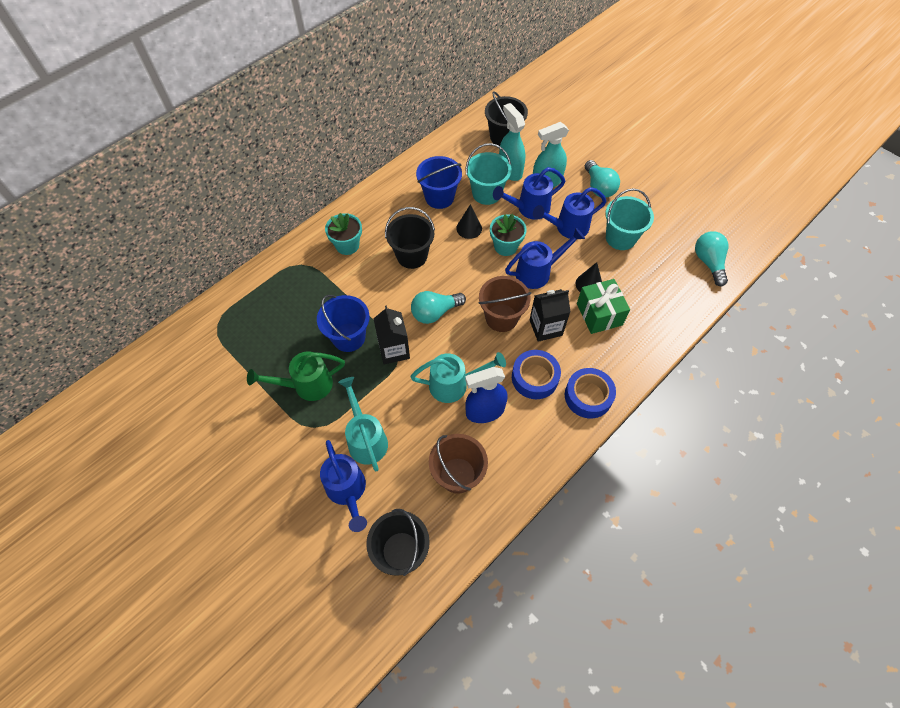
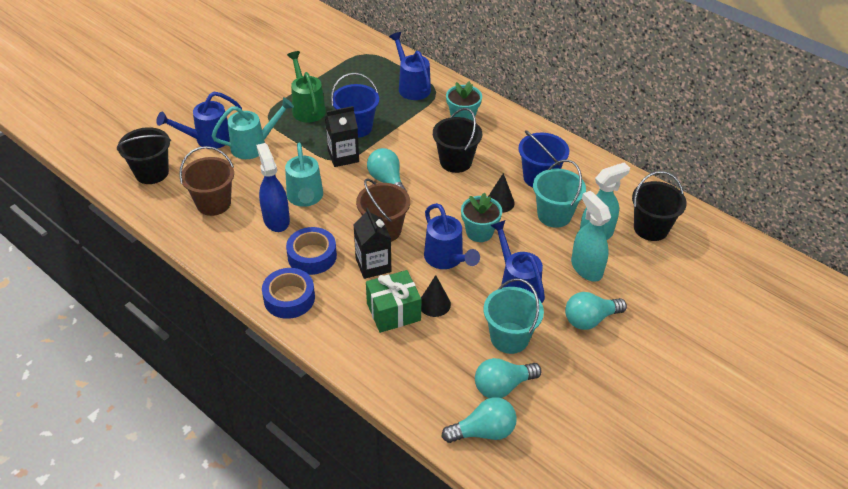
camera: 85 degrees right, 15 degrees down
blue watering can [493,167,565,220] -> blue watering can moved to [389,32,431,100]
none -> turquoise light bulb [475,358,542,398]

